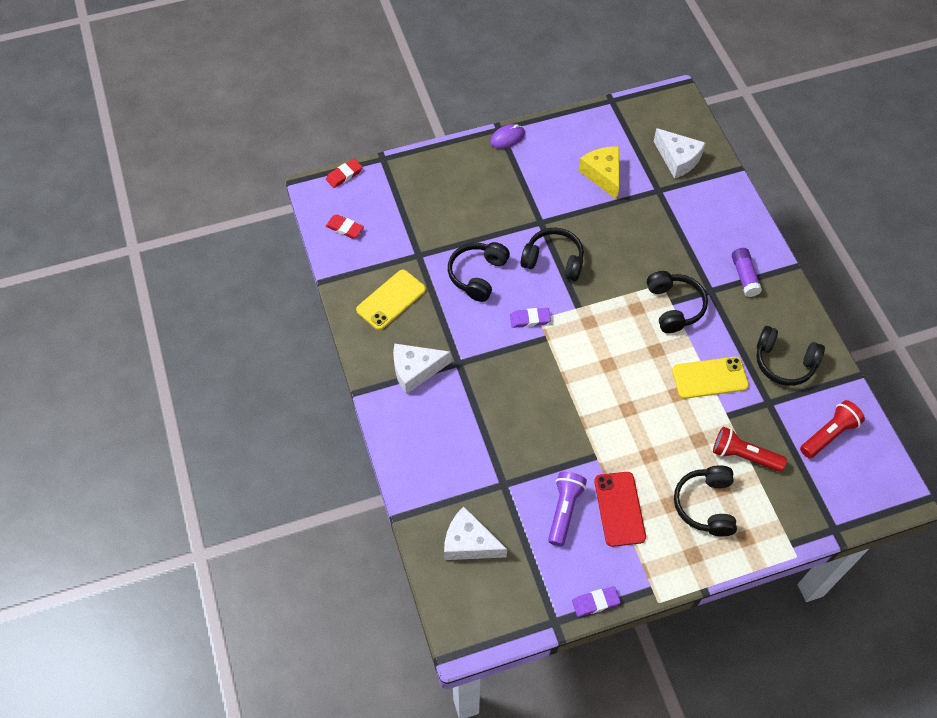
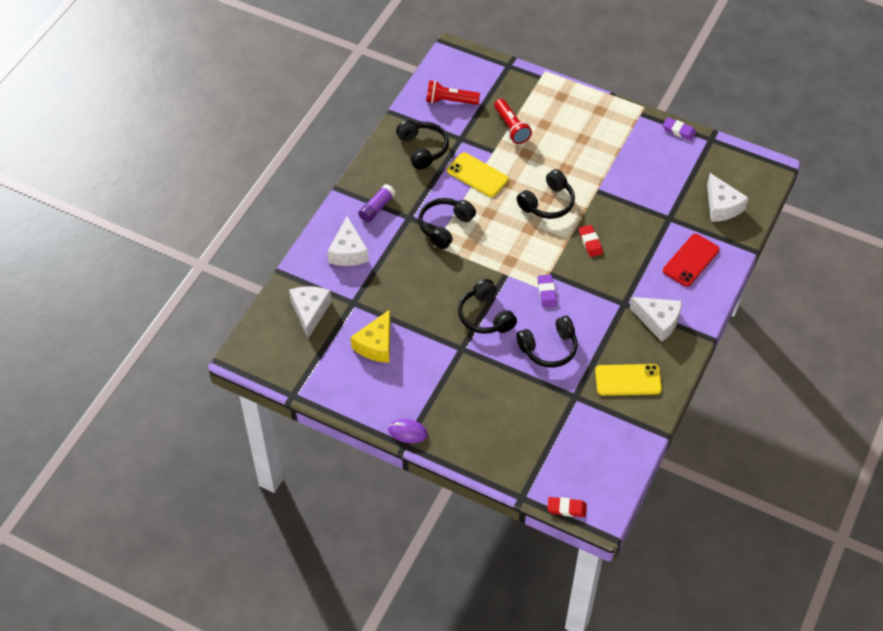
camera: 135 degrees left, 5 degrees down
red eraser [326,214,364,239] -> red eraser moved to [579,225,603,257]
purple eraser [510,308,551,328] -> purple eraser turned 45 degrees clockwise [538,274,557,307]
purple flashlight [548,472,587,546] -> none
red phone [594,472,646,547] -> red phone moved to [663,234,720,287]
black headphones [674,465,737,537] -> black headphones moved to [517,169,575,219]
none -> white cheese [327,216,369,266]

